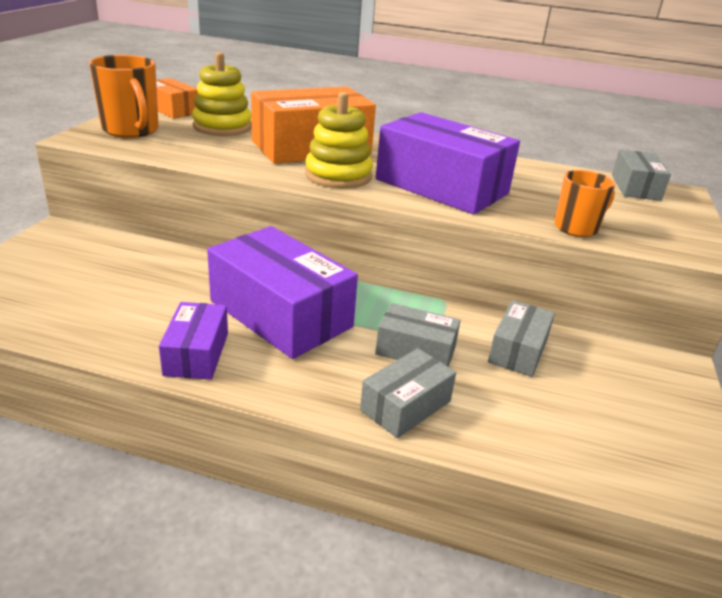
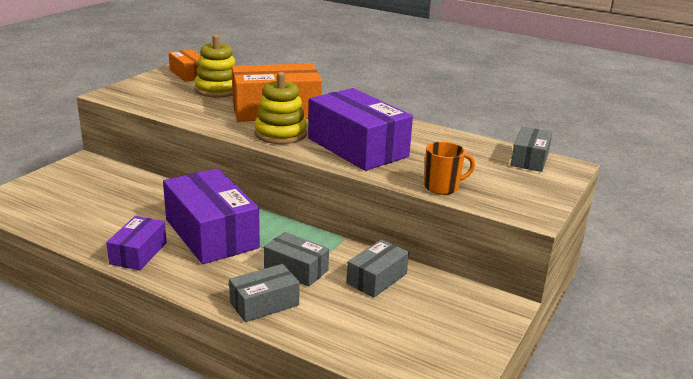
camera: 15 degrees right, 5 degrees down
orange mug [89,55,159,138] -> none

